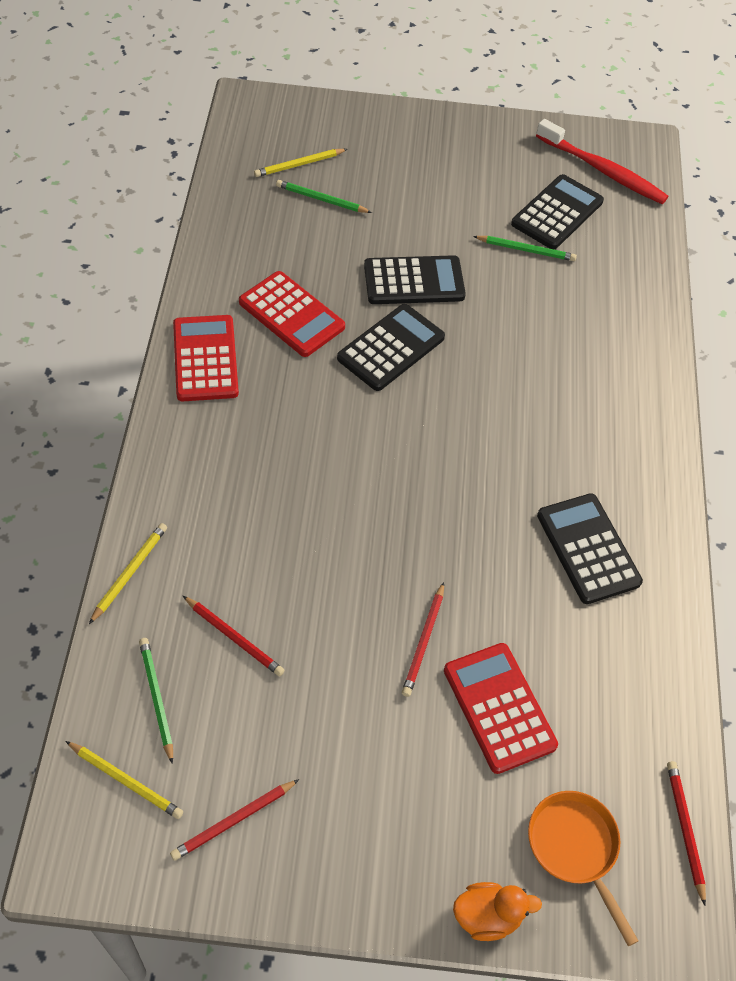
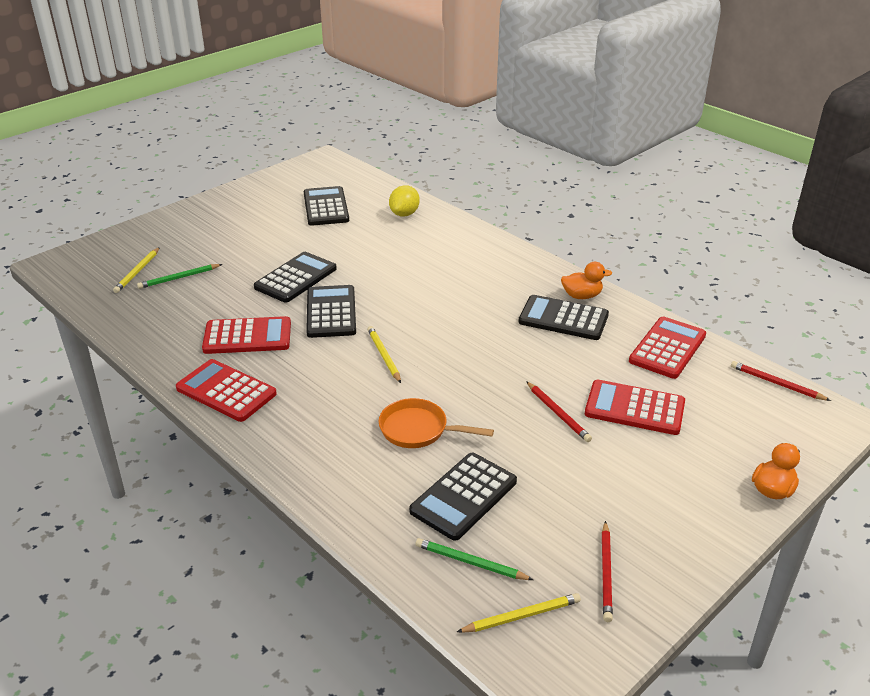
camera: 45 degrees left, 20 degrees down
yellow pencil [89,523,167,624] -> yellow pencil moved to [367,326,401,383]
red pencil [183,596,285,677] -> black calculator [409,453,517,541]
green pencil [473,236,577,261] -> none
orange pan [528,791,638,946] -> orange pan moved to [379,398,494,448]
red toothbrush [536,119,668,204] -> none
none -> yellow lemon [389,185,420,217]
none -> orange duck [561,262,612,299]
none -> red calculator [629,316,706,379]

